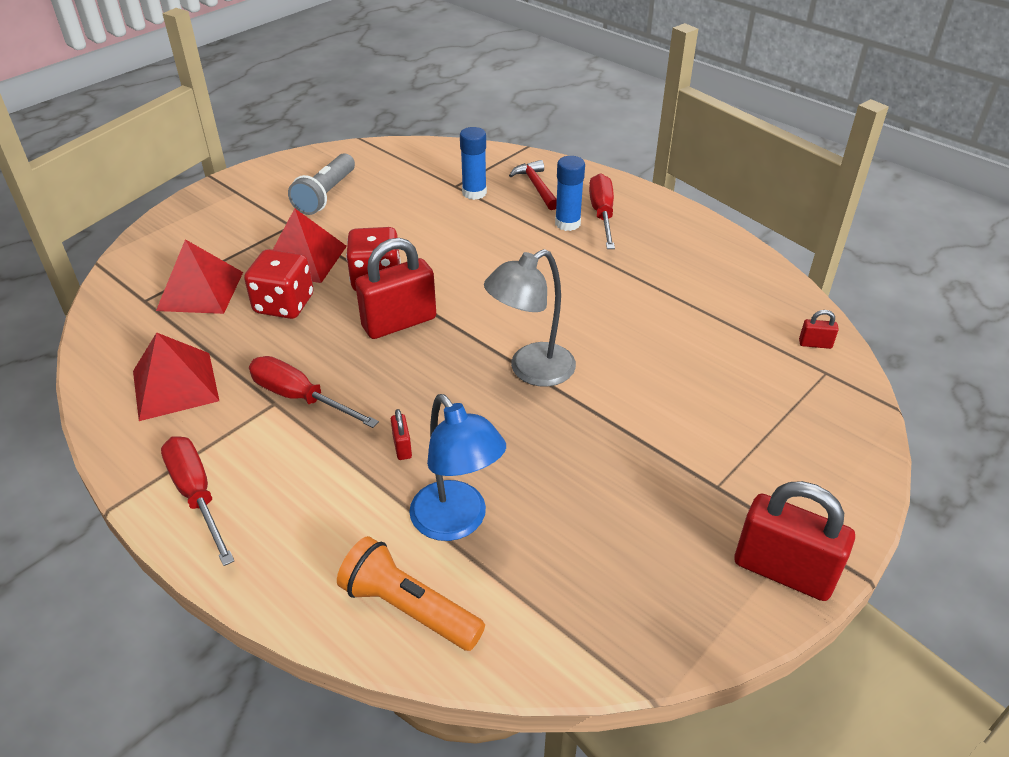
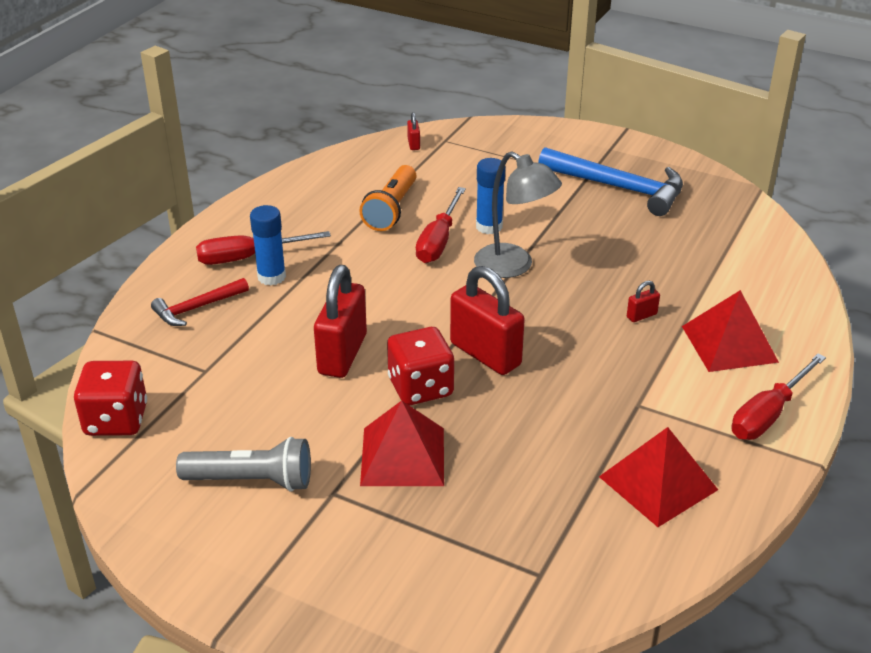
camera: 105 degrees left, 5 degrees down
red pyramid [156,239,243,314] -> red pyramid moved to [682,290,779,372]
red dice [244,249,314,319] -> red dice moved to [74,361,147,436]
red screwdriver [249,356,379,428] -> red screwdriver moved to [416,187,466,263]
orange flashlight [337,536,485,651] -> orange flashlight moved to [359,165,416,231]
blue lamp [409,394,506,541] -> none
blue glue stick [460,127,487,200] -> blue glue stick moved to [476,158,506,234]
red padlock [734,481,855,601] -> red padlock moved to [314,265,367,378]
none -> blue hammer [538,147,683,216]

